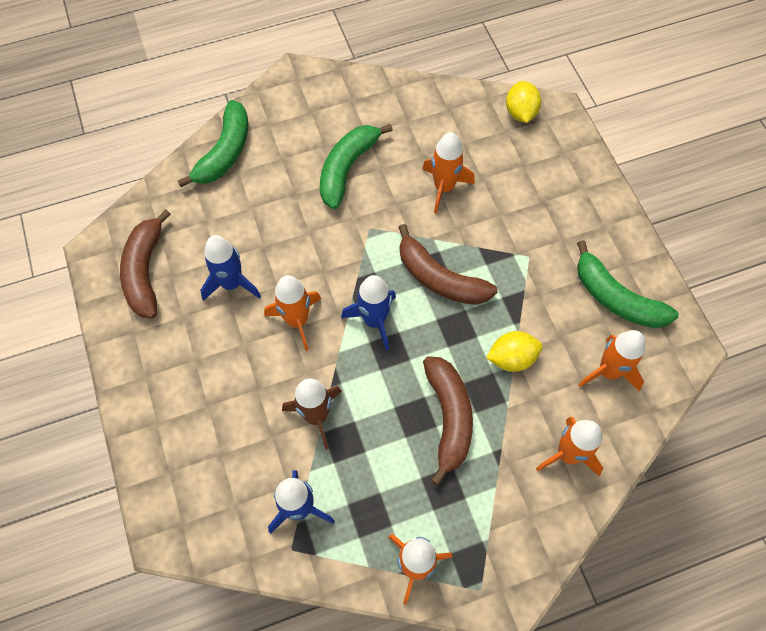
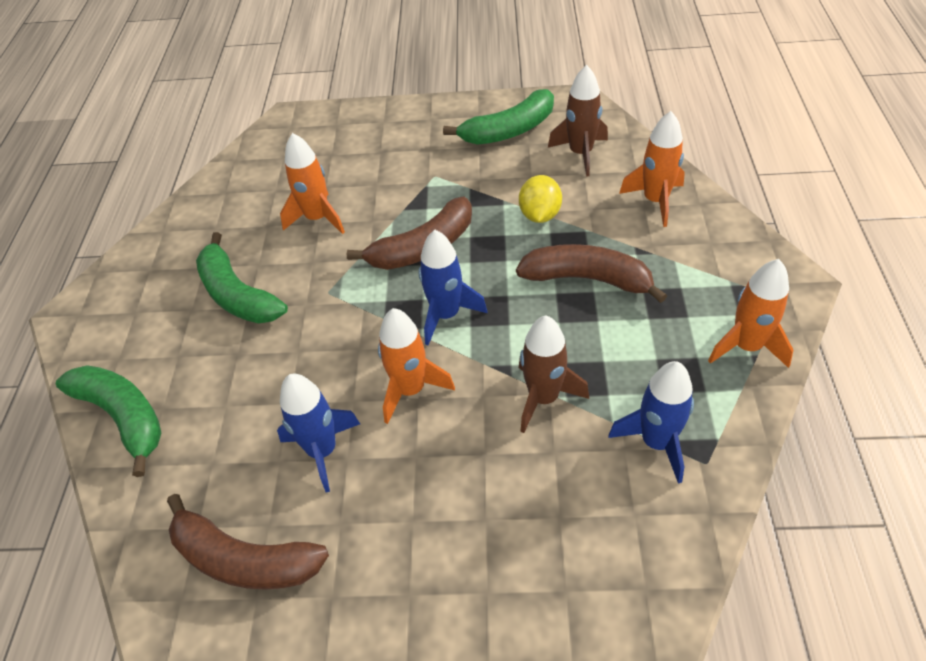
camera: 65 degrees left, 15 degrees down
yellow lemon [506,81,541,123] -> none
orange rocket [579,330,645,391] -> brown rocket [548,65,608,177]

